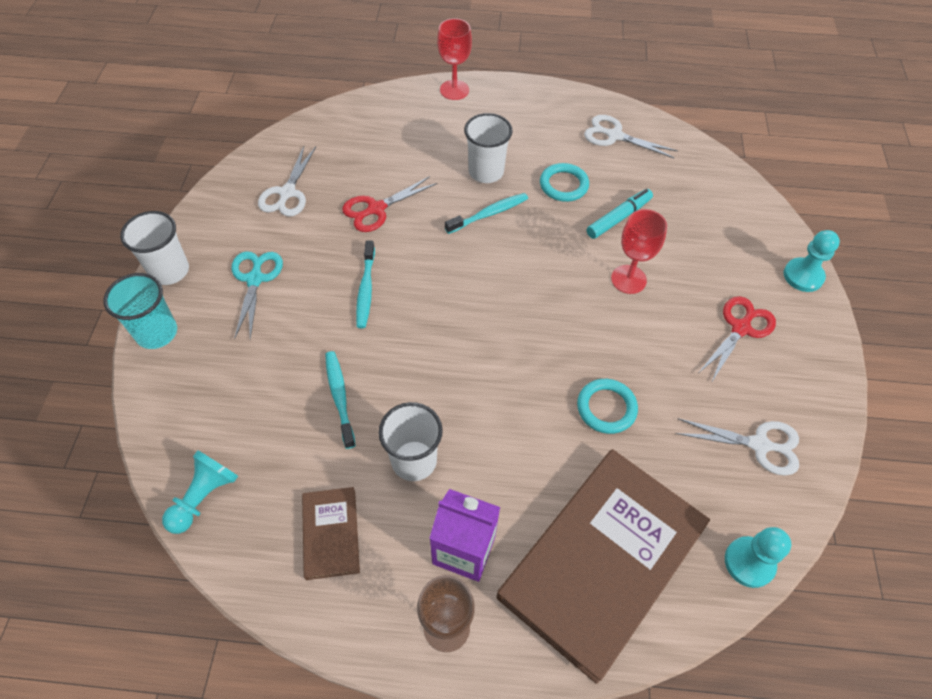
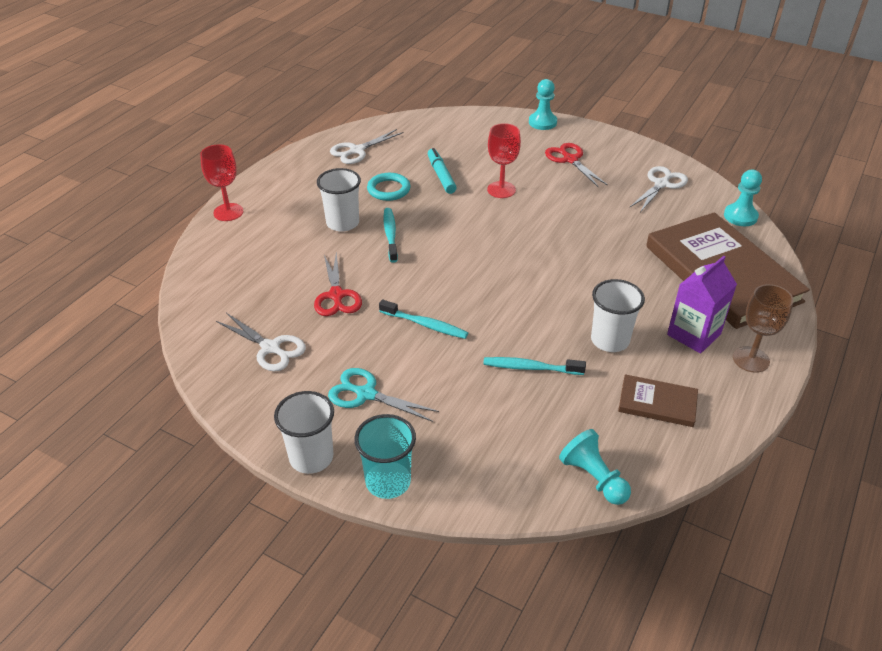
camera: 65 degrees left, 15 degrees down
turquoise ring [577,379,638,434] -> none

